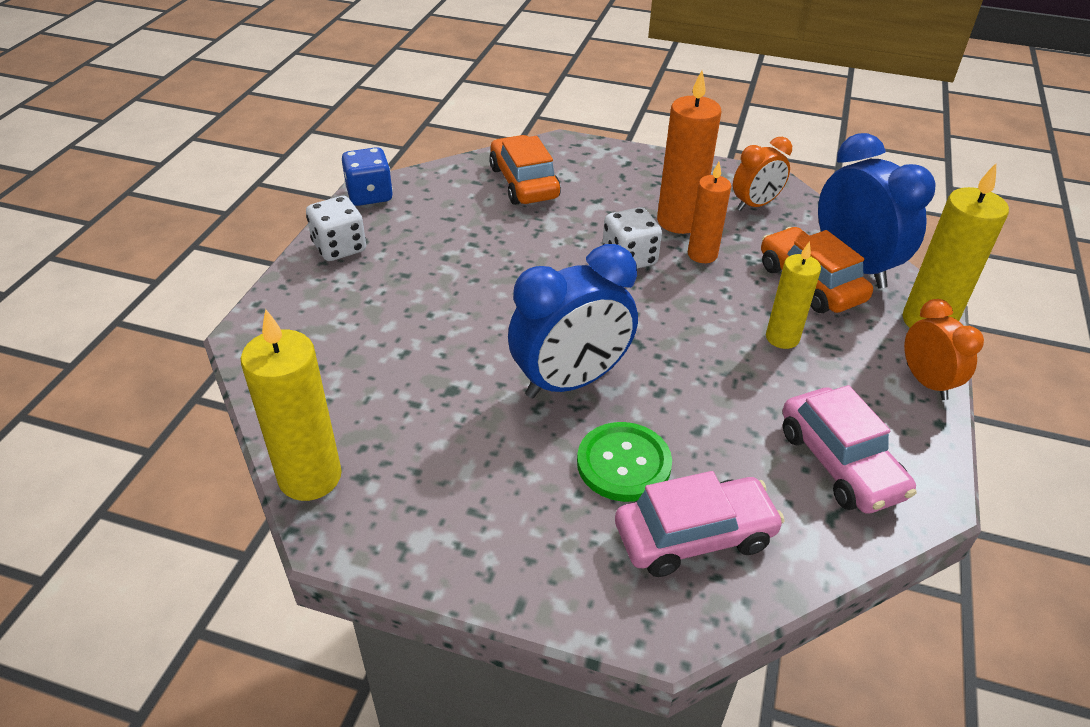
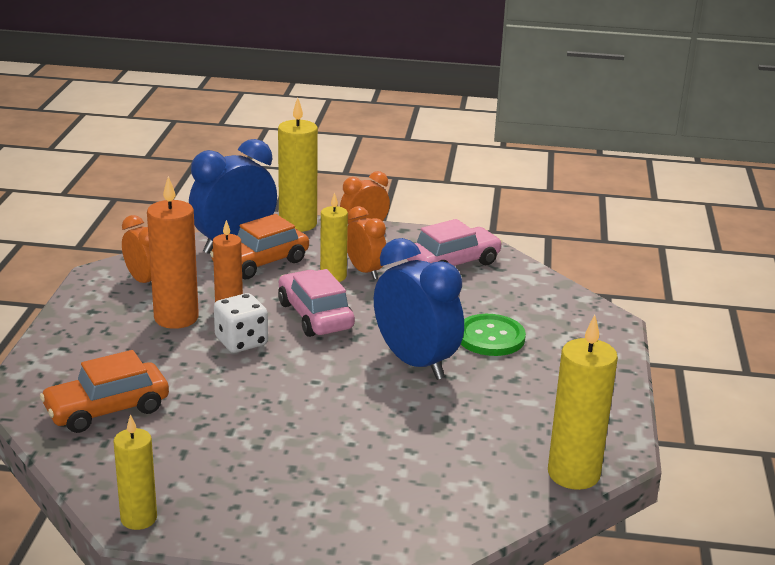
camera: 100 degrees left, 15 degrees down
white dice [306,196,366,261] -> none
blue dice [342,147,393,206] -> yellow candle [113,414,157,530]
pink car [615,471,785,577] -> pink car moved to [278,269,355,337]
none -> orange clock [347,206,386,279]

